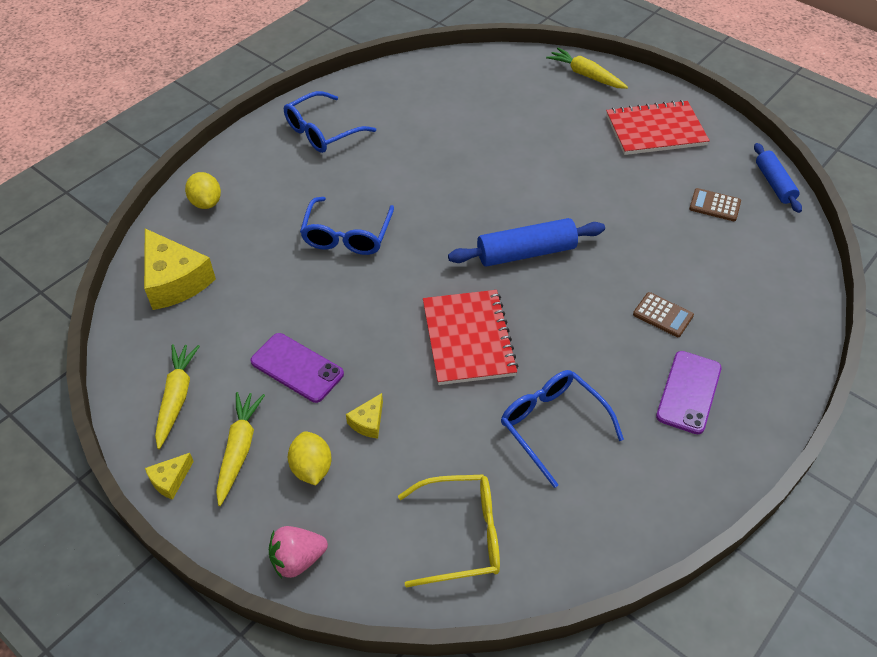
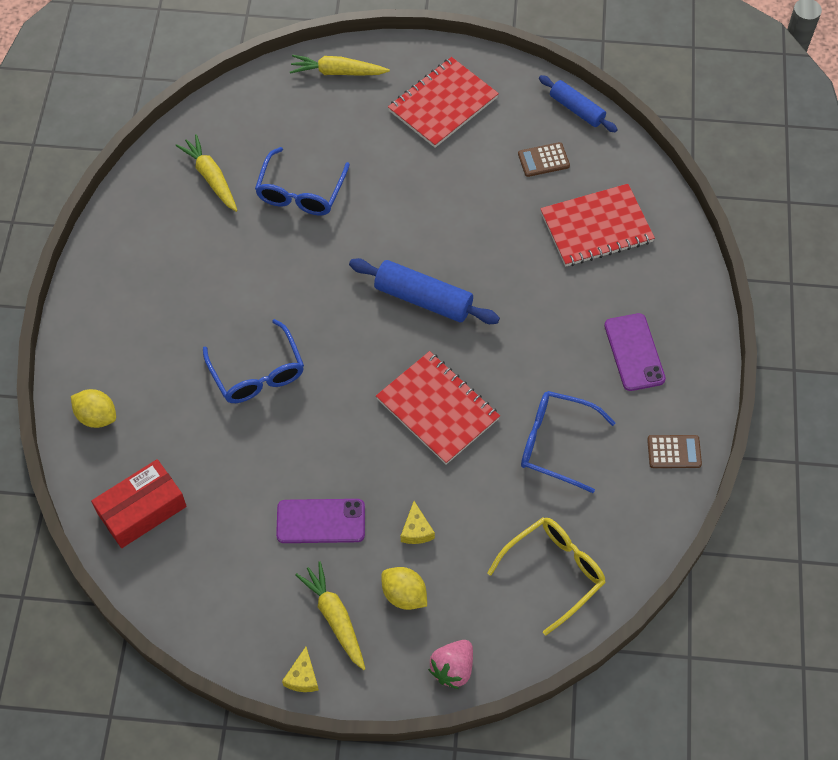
camera: 35 degrees left, 10 degrees up
yellow cheese [144,228,216,310] -> red box [91,459,187,548]
yellow carrot [155,344,200,449] -> yellow carrot moved to [175,134,238,212]
blue glasses [284,91,376,153] -> blue glasses moved to [255,147,350,216]
blue rolling pin [448,218,605,267] -> blue rolling pin turned 75 degrees clockwise [349,258,500,324]
brown calculator [633,292,694,337] -> brown calculator moved to [647,435,702,468]
none -> red notebook [540,184,655,267]

